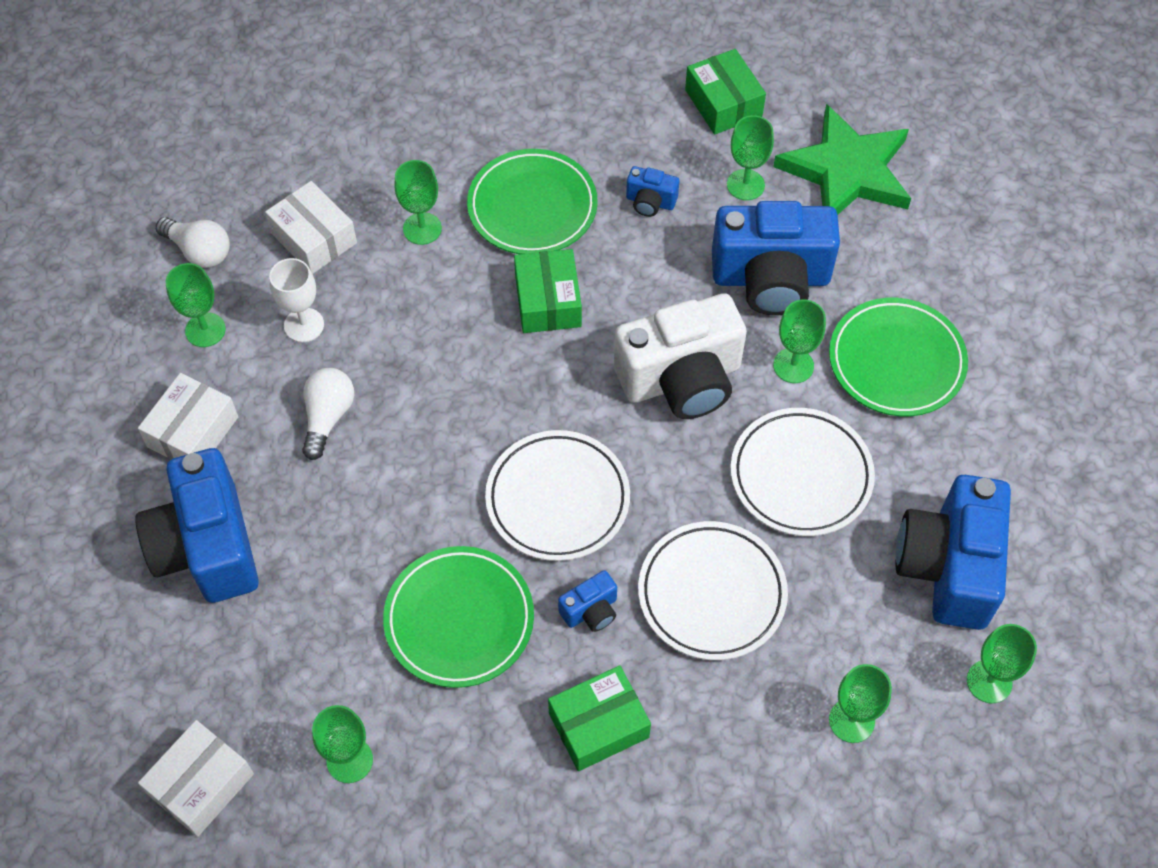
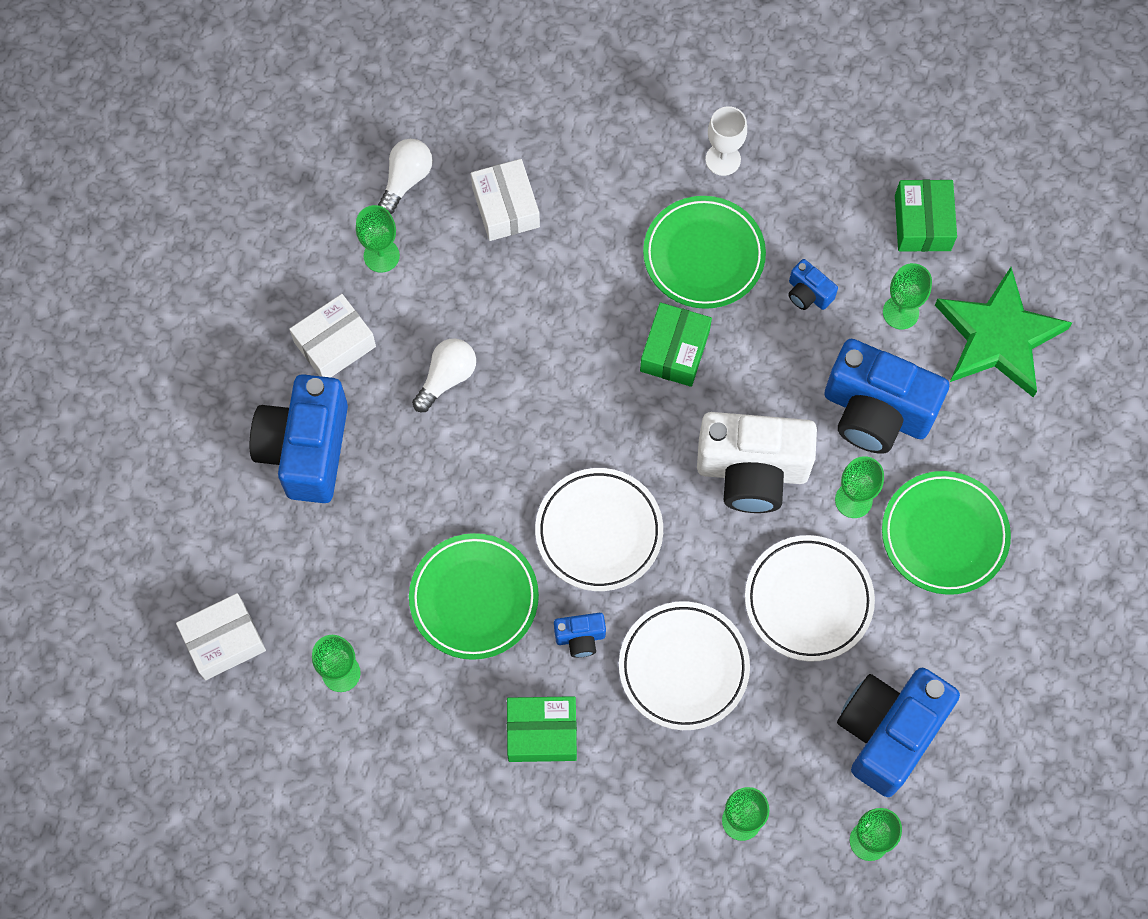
camera: 25 degrees right, 10 degrees up
white light bulb [156,217,230,268] -> white light bulb turned 120 degrees counterclockwise [378,139,433,214]
white goblet [269,258,324,342] -> white goblet moved to [705,106,747,176]
green goblet [394,160,442,245] -> none

